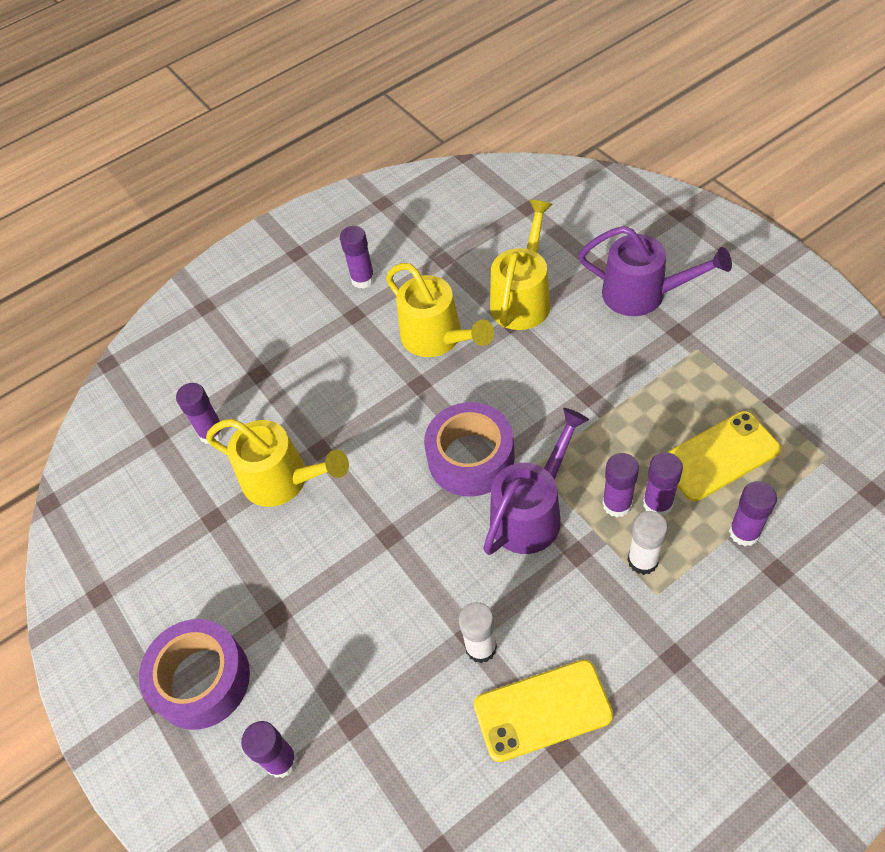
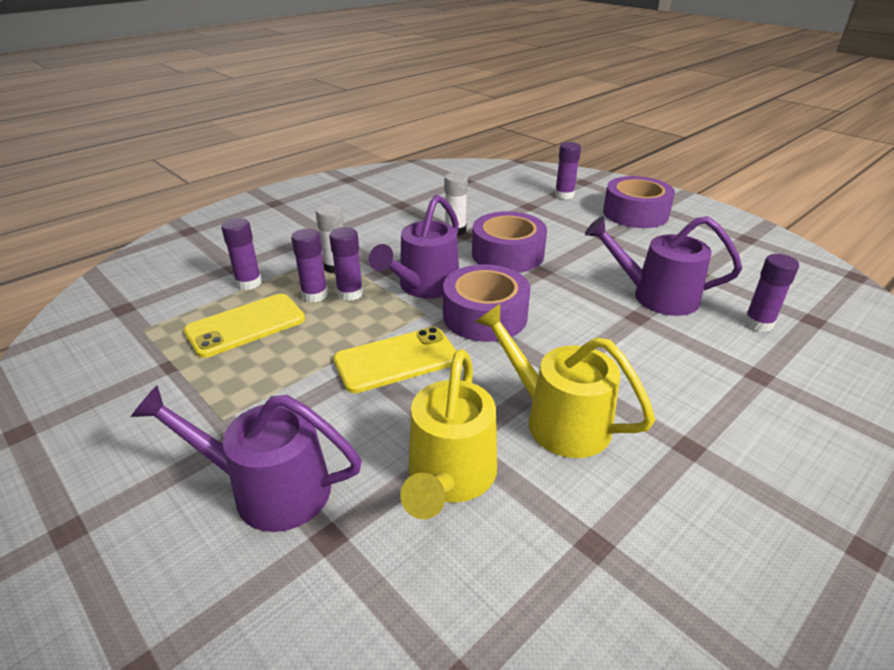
camera: 165 degrees right, 20 degrees down
yellow watering can [206,419,349,507] -> purple watering can [585,216,742,316]
purple glue stick [340,226,375,289] -> none
yellow phone [474,660,613,762] -> yellow phone moved to [333,327,457,393]
none -> purple tape [472,211,547,273]

